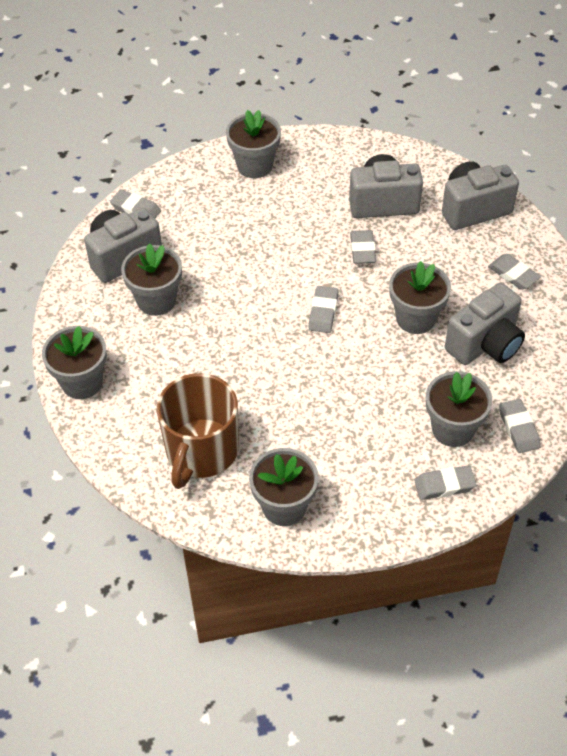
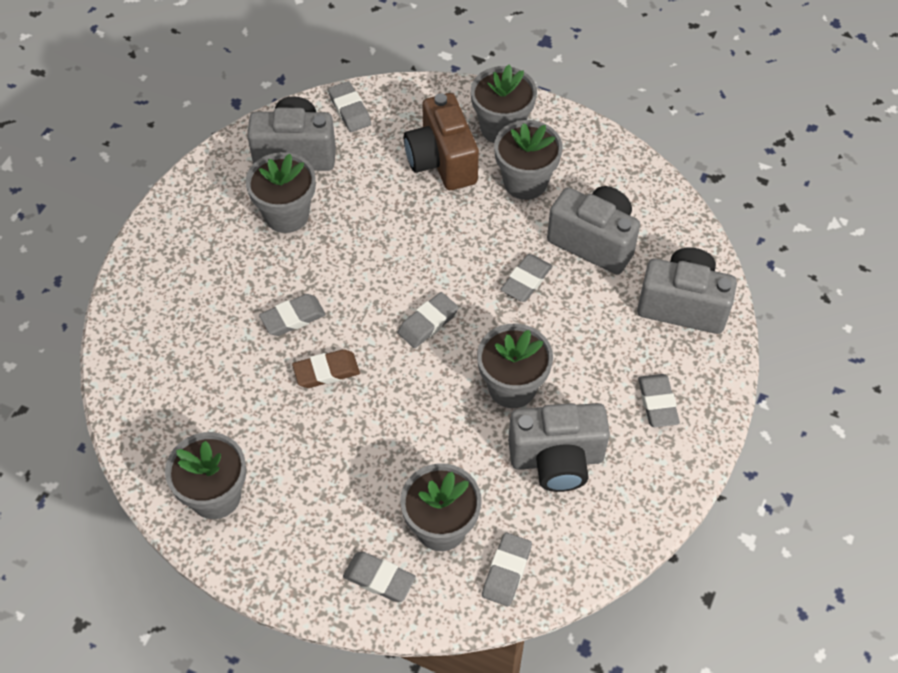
camera: 35 degrees right, 5 degrees up
grey flower pot [42,326,107,399] -> grey flower pot moved to [494,120,563,200]
brown mug [157,373,239,489] -> none
none -> grey eraser [259,294,326,336]
none -> brown eraser [292,349,360,388]
none -> brown camera [404,93,479,190]

